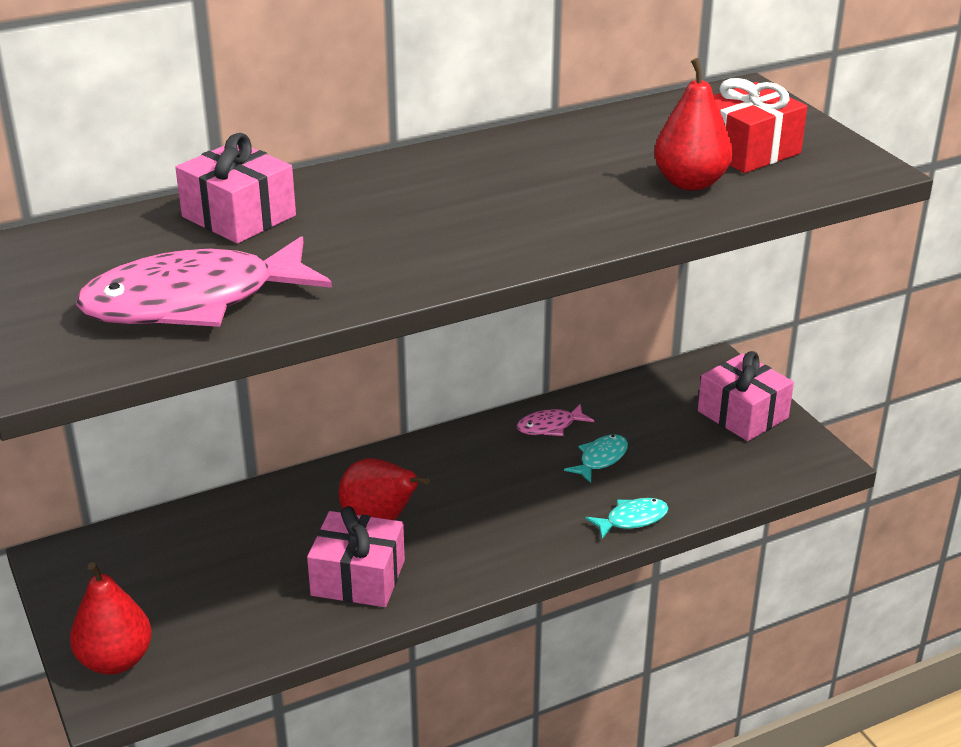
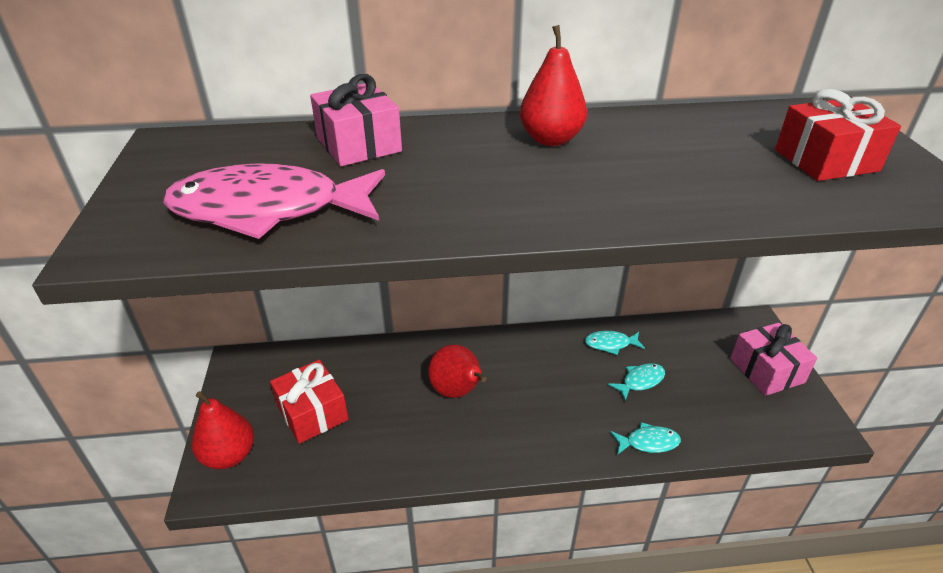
camera: 20 degrees right, 5 degrees up
pink gift [307,506,405,607] -> none
pink fish [517,404,594,436] -> turquoise fish [585,331,645,355]
red pear [654,58,733,191] -> red pear moved to [520,25,587,146]
none -> red gift [270,360,348,444]

